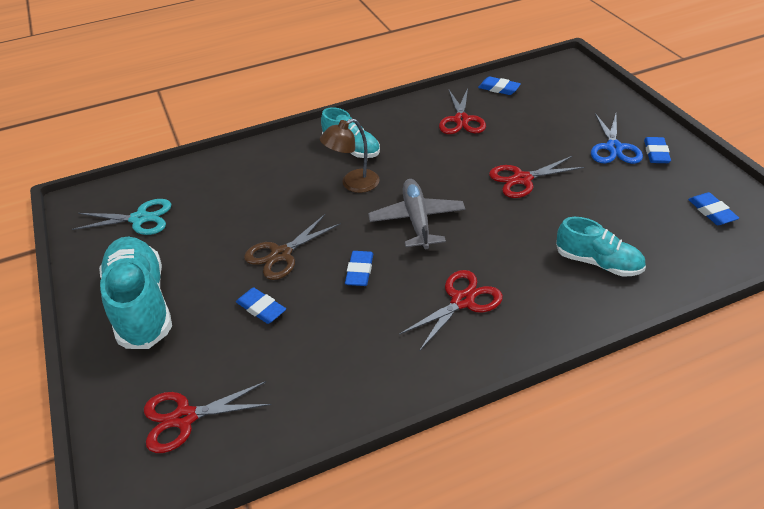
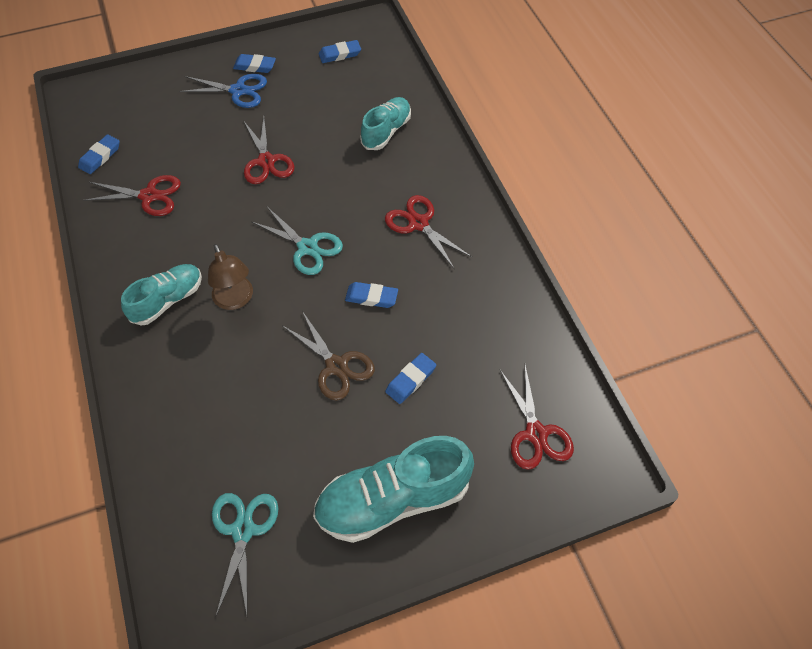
camera: 90 degrees left, 15 degrees up
grey plane [368,179,465,249] -> turquoise scissors [252,207,343,275]

